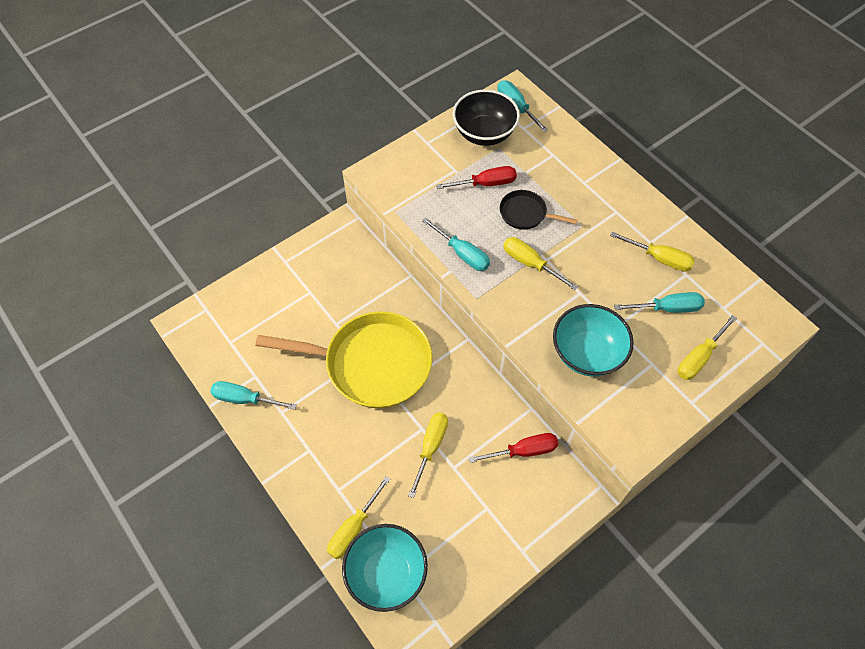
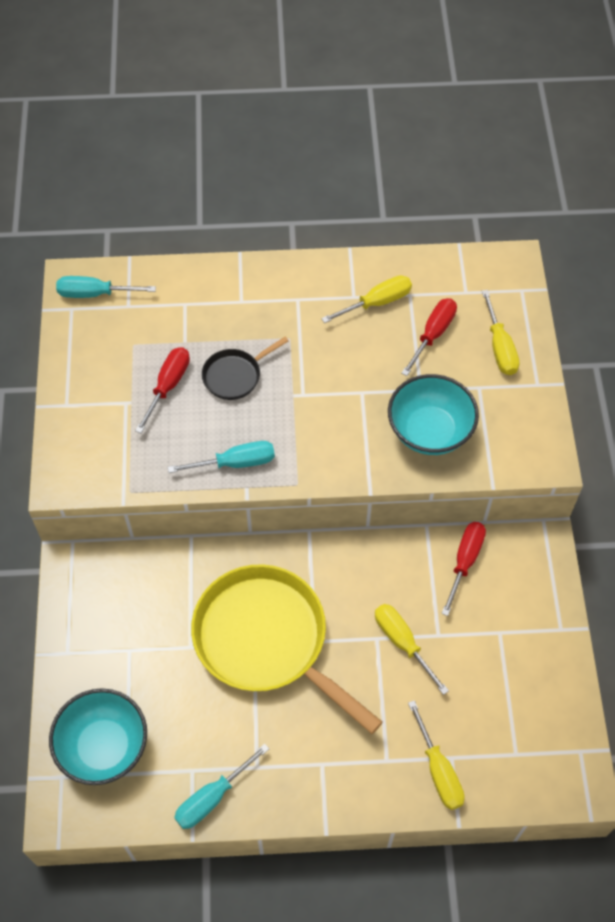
camera: 55 degrees left, 0 degrees up
yellow pan [255,311,432,408] -> yellow pan turned 90 degrees counterclockwise [191,564,382,734]
turquoise bowl [342,524,428,612] -> turquoise bowl moved to [49,688,147,785]
black bowl [453,90,520,146] -> none
yellow screwdriver [503,237,578,290] -> none
turquoise screwdriver [614,292,705,313] -> red screwdriver [401,298,457,376]

